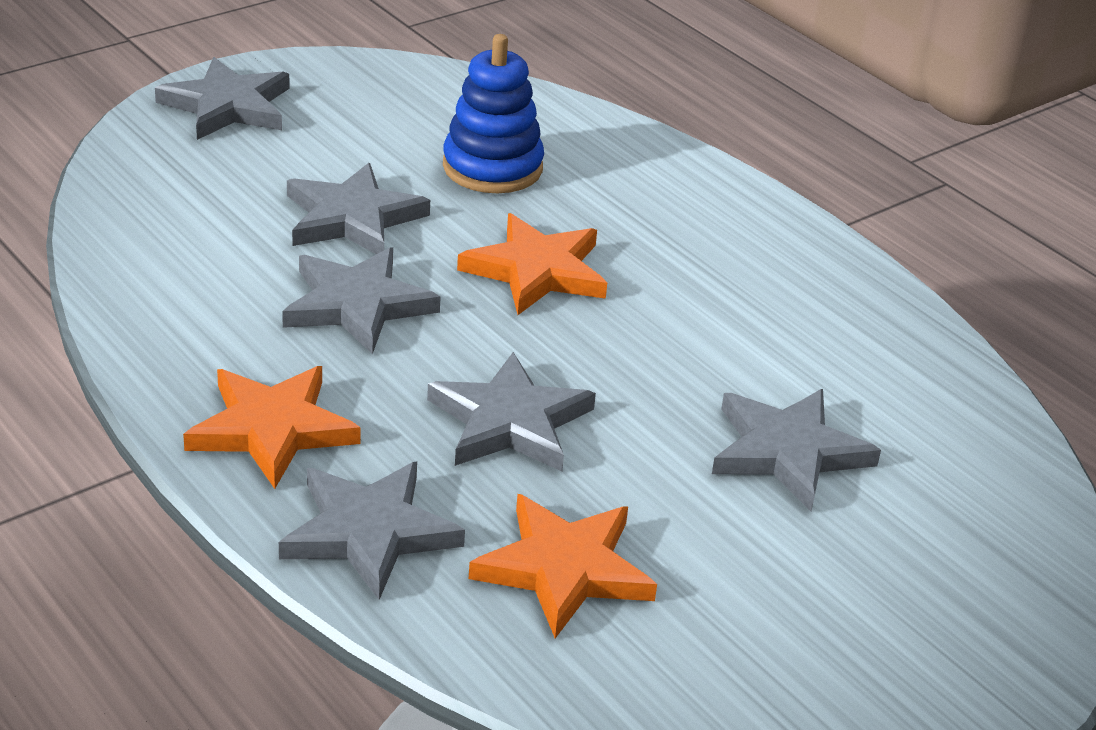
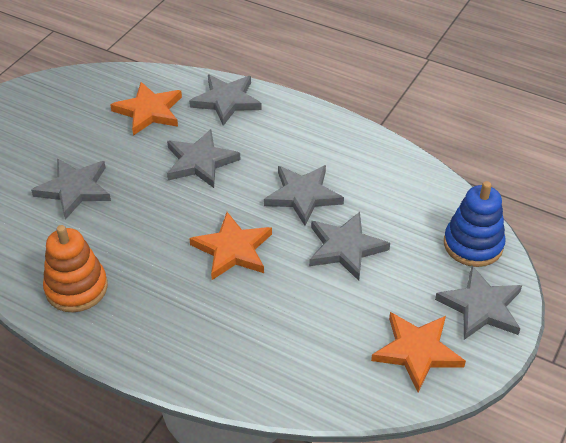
camera: 160 degrees right, 10 degrees up
orange star [183,366,361,489] -> orange star moved to [371,312,466,392]
blue stacking toy [443,34,544,193] -> blue stacking toy moved to [444,181,506,267]
none -> orange stacking toy [43,225,108,312]

